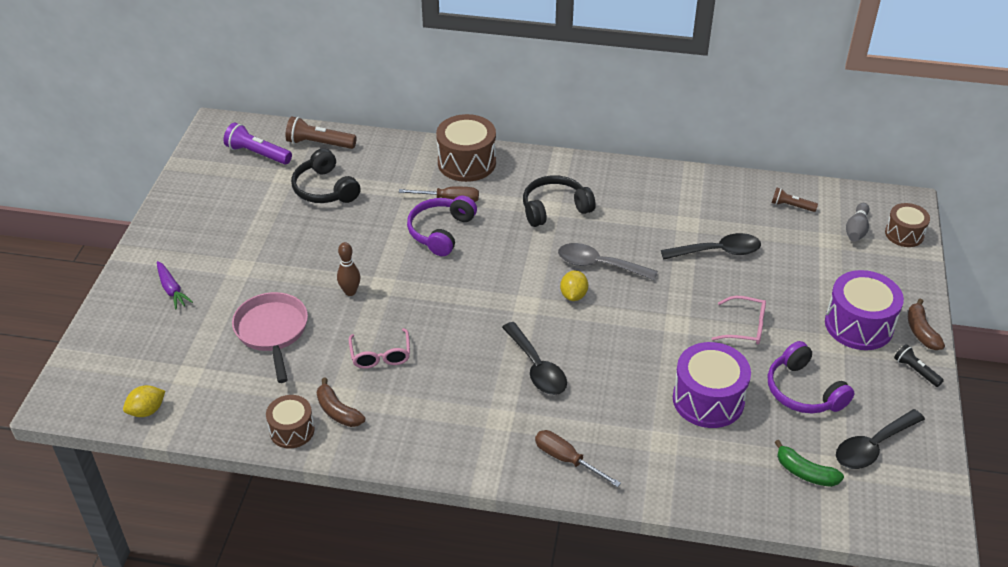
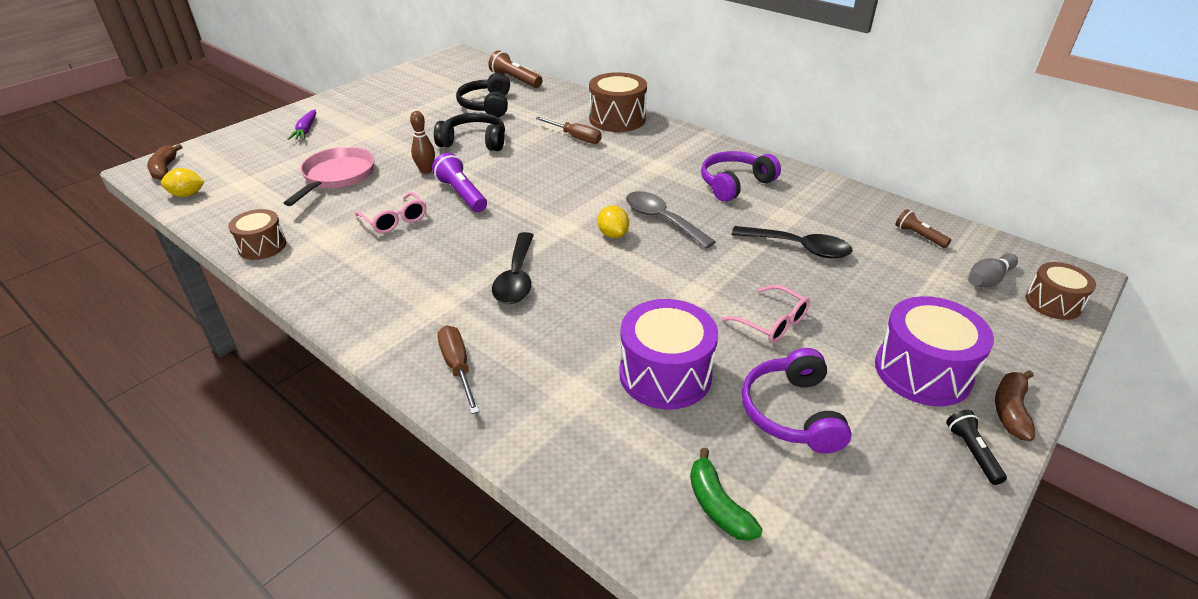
camera: 30 degrees right, 5 degrees down
purple flashlight [224,123,292,165] -> purple flashlight moved to [432,153,487,212]
brown banana [317,377,365,427] -> brown banana moved to [147,144,182,180]
pink glasses [349,328,410,369] -> pink glasses turned 60 degrees counterclockwise [355,192,426,233]
purple headphones [407,195,477,256] -> purple headphones moved to [701,151,781,202]
black headphones [523,175,596,227] -> black headphones moved to [434,113,505,151]
yellow lemon [560,270,588,301] -> yellow lemon turned 60 degrees counterclockwise [598,205,629,238]
black spoon [836,409,925,469] -> none

